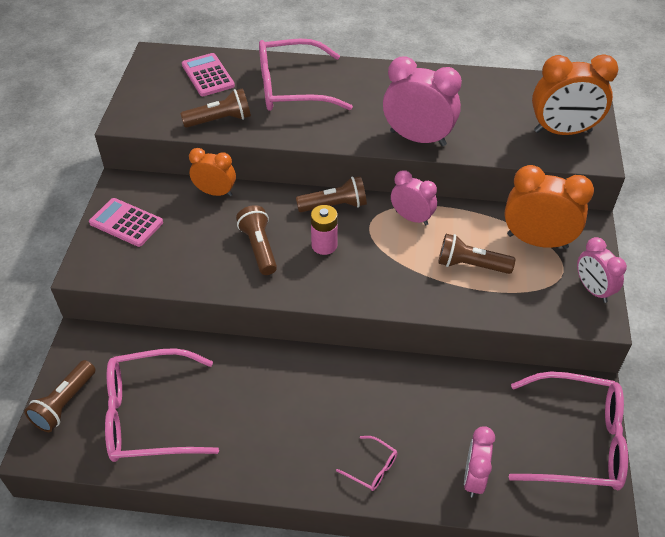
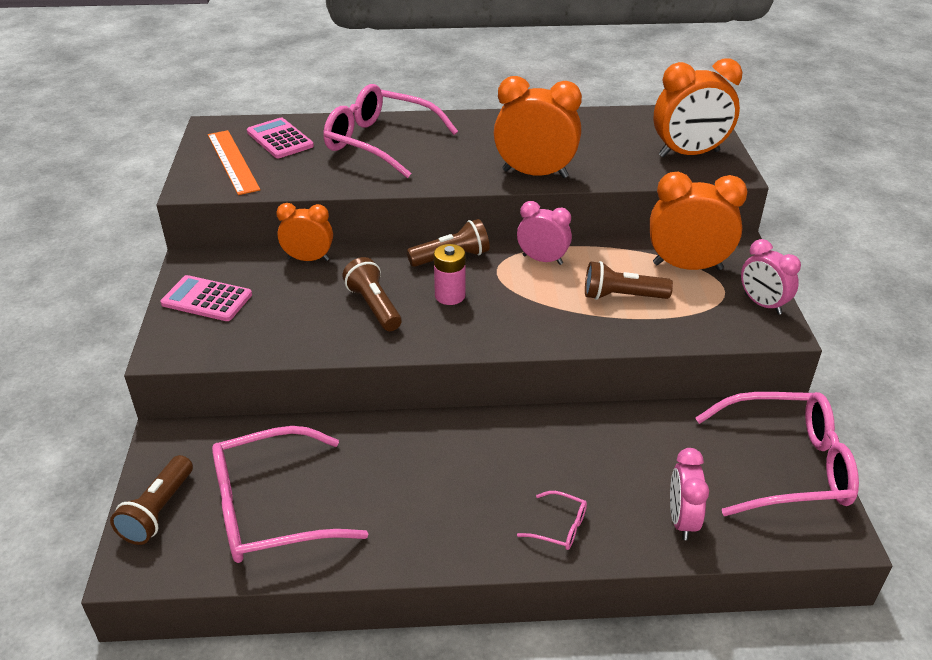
camera: 10 degrees left, 10 degrees down
brown flashlight [180,88,251,128] -> none
pink glasses [259,39,353,111] -> pink glasses turned 45 degrees clockwise [323,84,458,178]
pink clock [383,56,462,146] -> orange clock [494,76,582,178]
none -> orange ruler [208,130,260,195]

